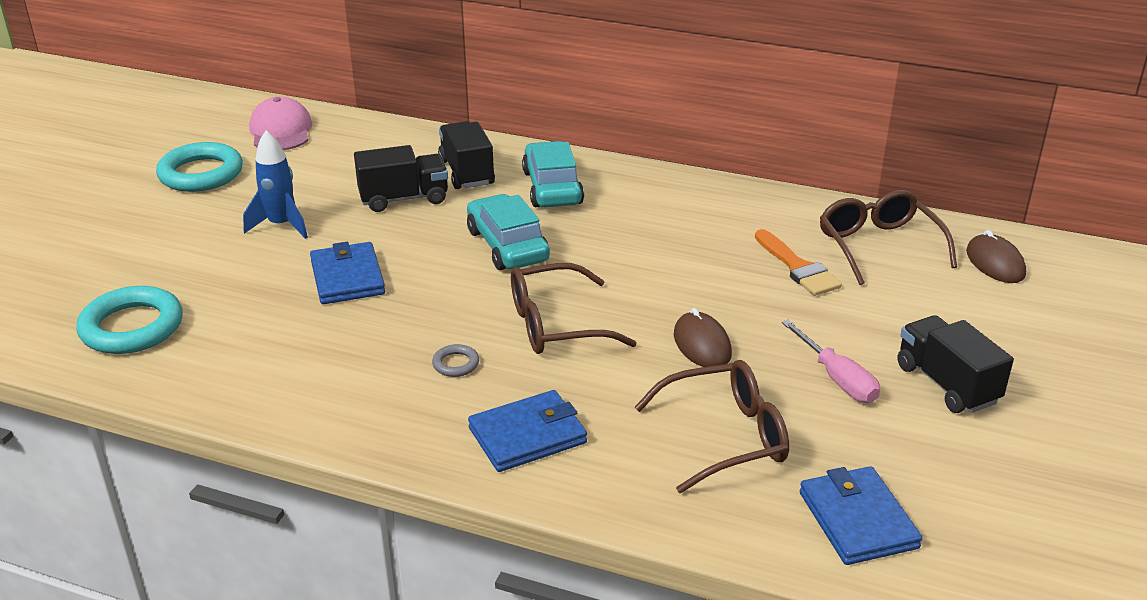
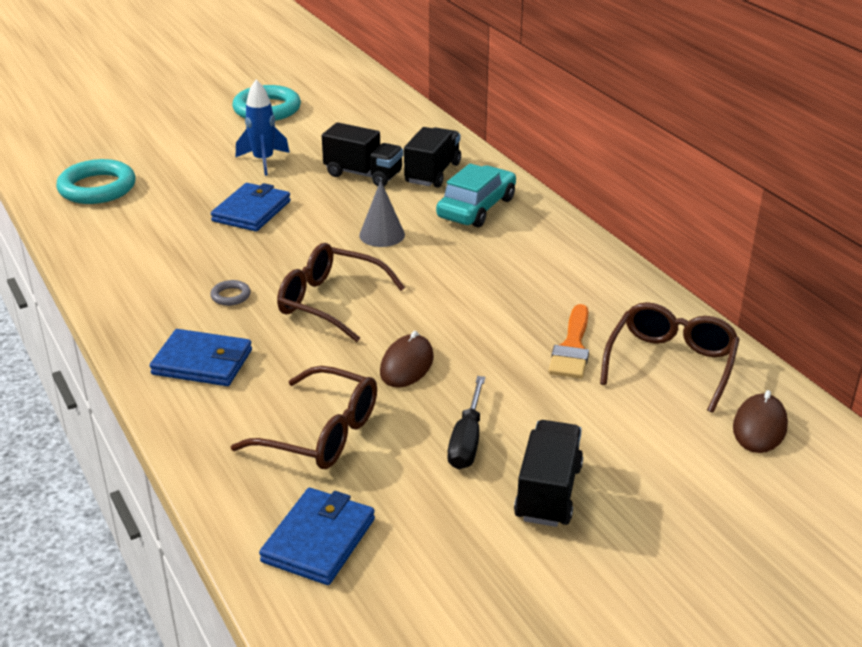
camera: 40 degrees right, 0 degrees up
pink cap [249,97,312,150] -> none
turquoise car [467,194,550,270] -> grey cone [359,180,405,247]
pink screwdriver [782,320,880,403] -> black screwdriver [448,376,485,470]

